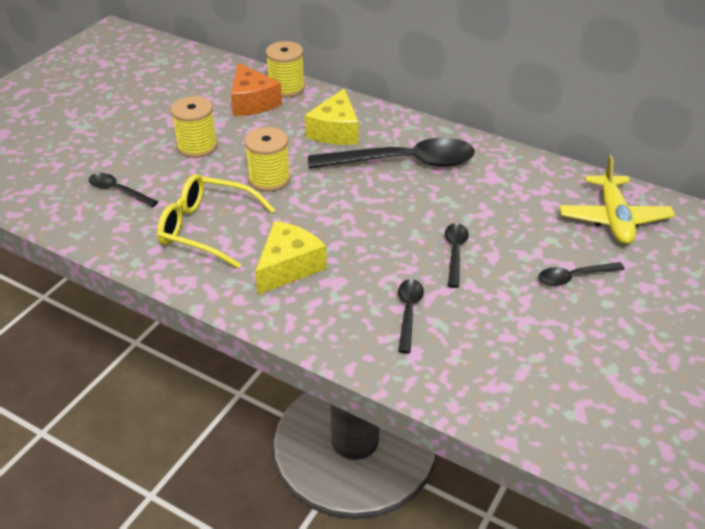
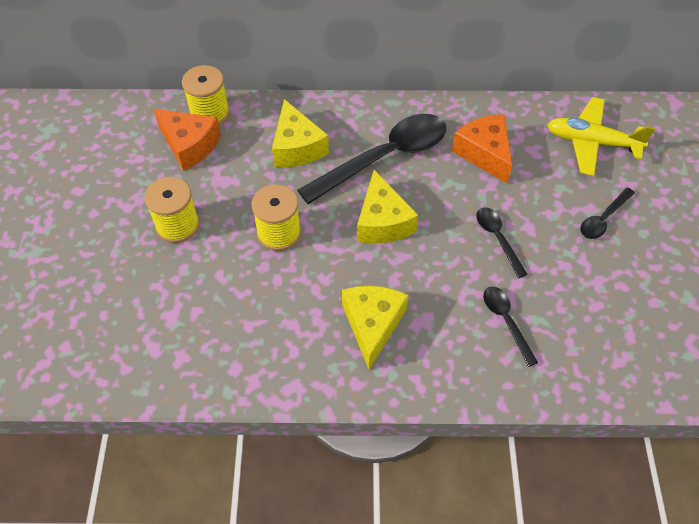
camera: 30 degrees left, 15 degrees up
black spoon [89,173,158,207] -> none
yellow glasses [157,174,275,269] -> none
yellow plane [559,155,675,244] -> yellow plane turned 135 degrees clockwise [547,97,655,176]
none -> yellow cheese [357,170,418,243]
none -> orange cheese [452,114,512,183]

